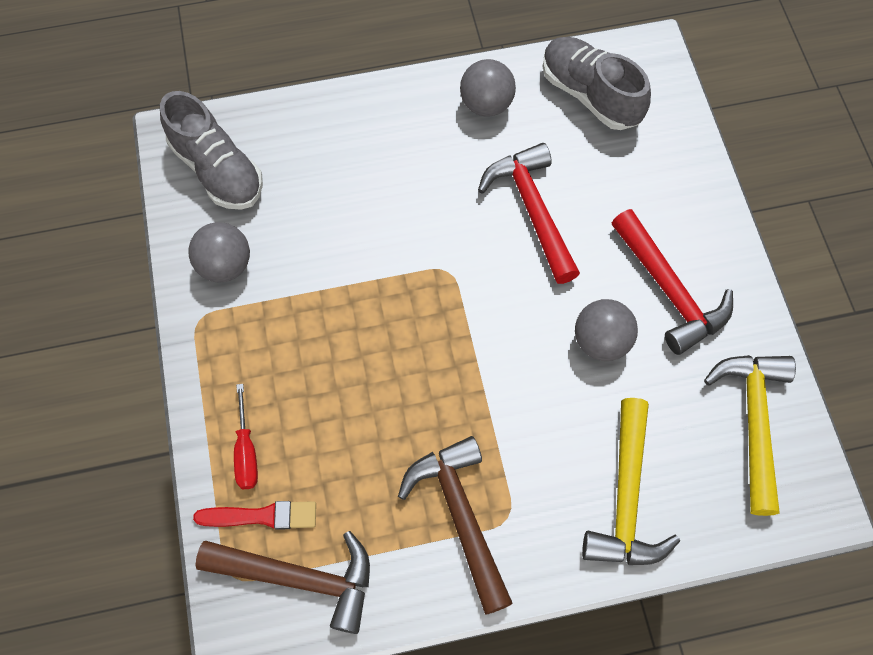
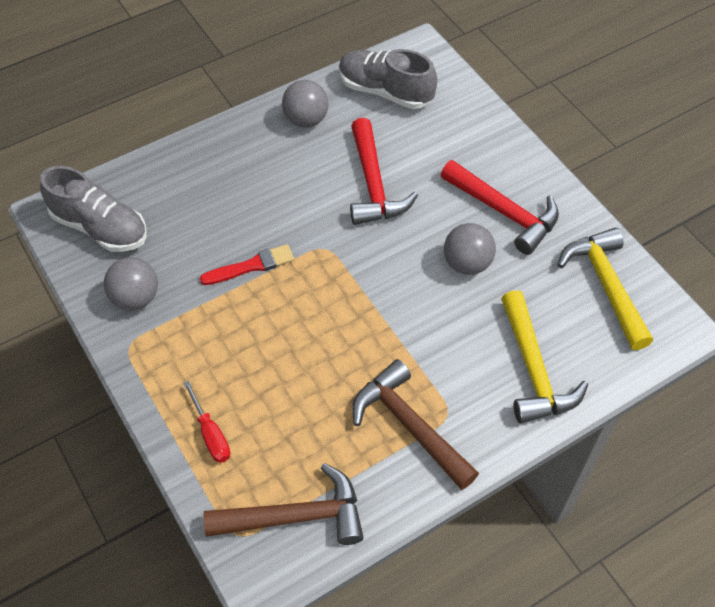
camera: 20 degrees left, 10 degrees down
red brush [193,501,316,530] -> red brush moved to [200,244,294,285]
red hammer [478,143,580,284] -> red hammer turned 150 degrees counterclockwise [350,118,418,225]

